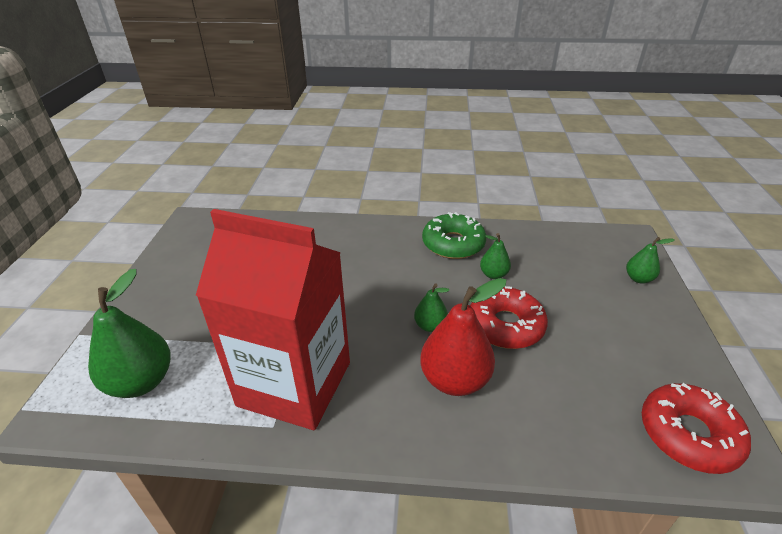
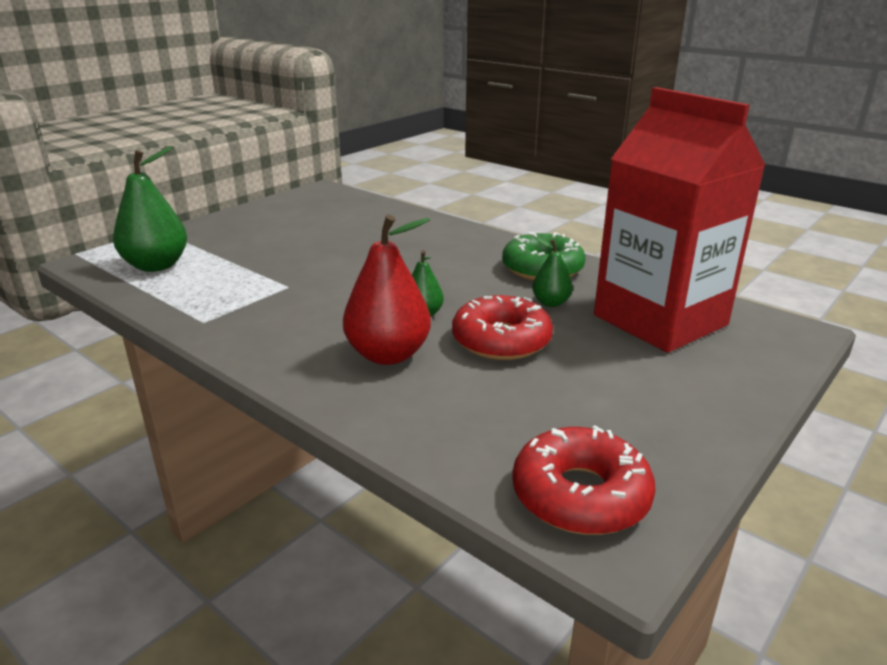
camera: 35 degrees right, 10 degrees down
red carton [195,209,350,430] -> red carton moved to [594,87,766,353]
green pear [626,237,675,284] -> none

